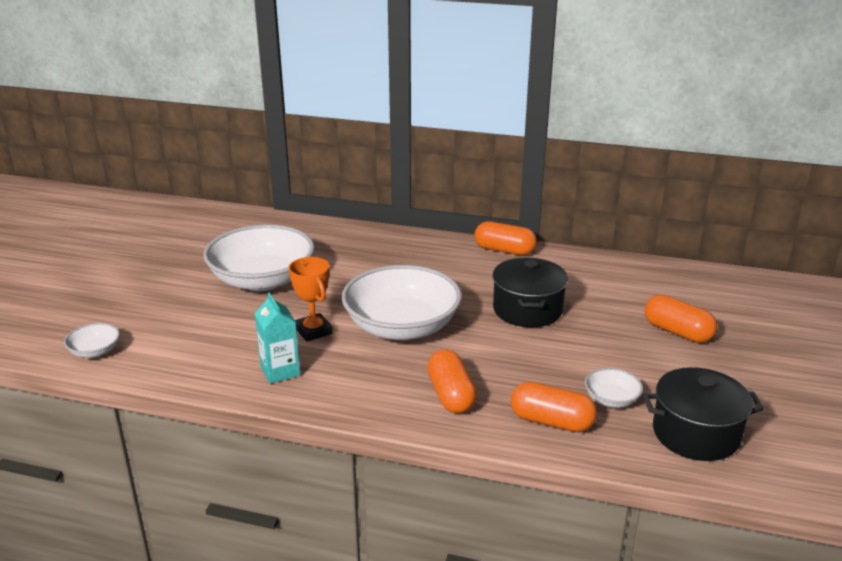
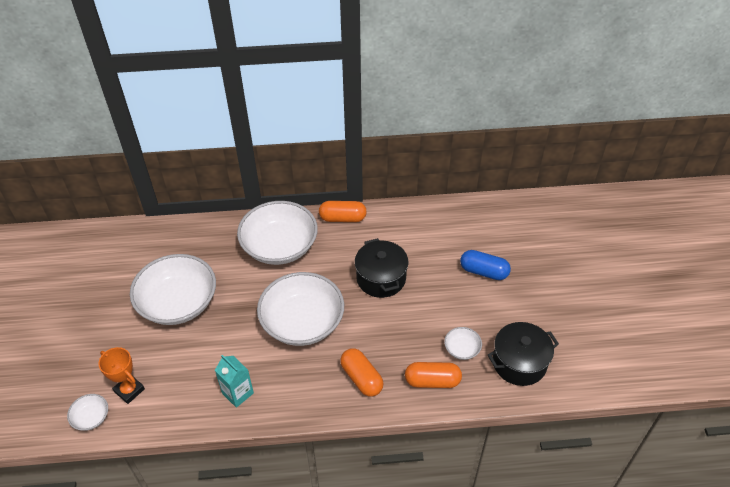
camera: 20 degrees left, 20 degrees up
orange trophy [289,257,333,342] -> orange trophy moved to [98,347,145,404]
orange capsule [645,295,717,343] -> blue capsule [460,250,511,280]
none -> white bowl [237,201,318,265]

